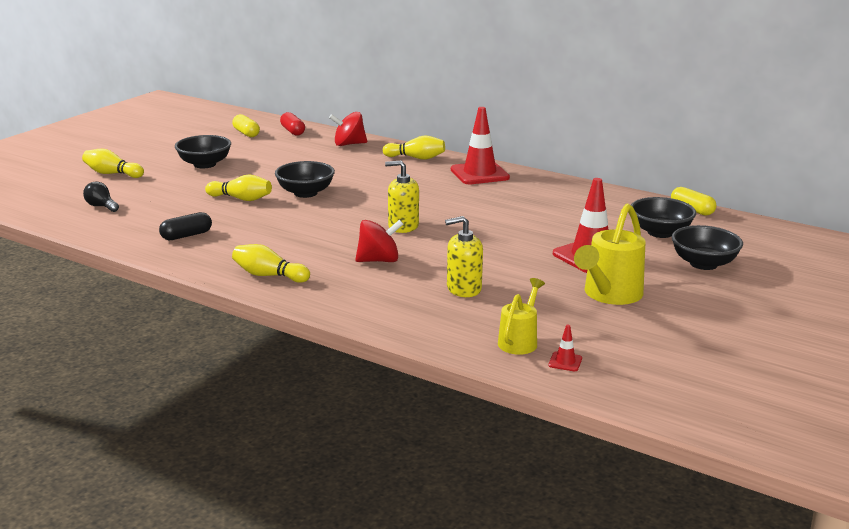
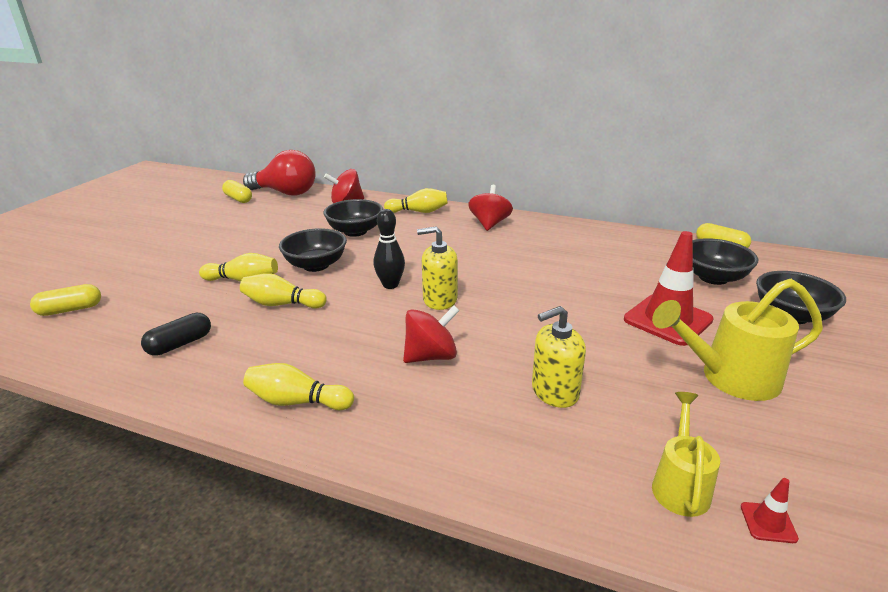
camera: 10 degrees left, 5 degrees up
yellow bowling pin [82,149,144,178] -> yellow bowling pin moved to [240,273,327,309]
black light bulb [83,181,119,212] -> yellow capsule [30,284,101,316]
black bowl [175,135,231,168] -> black bowl moved to [324,199,383,237]
red capsule [280,112,305,136] -> red light bulb [243,150,316,196]
red traffic cone [451,107,510,184] -> red spinning top [468,185,513,231]
yellow watering can [574,204,646,305] -> yellow watering can turned 60 degrees clockwise [652,279,823,401]
none -> black bowling pin [374,209,405,289]

